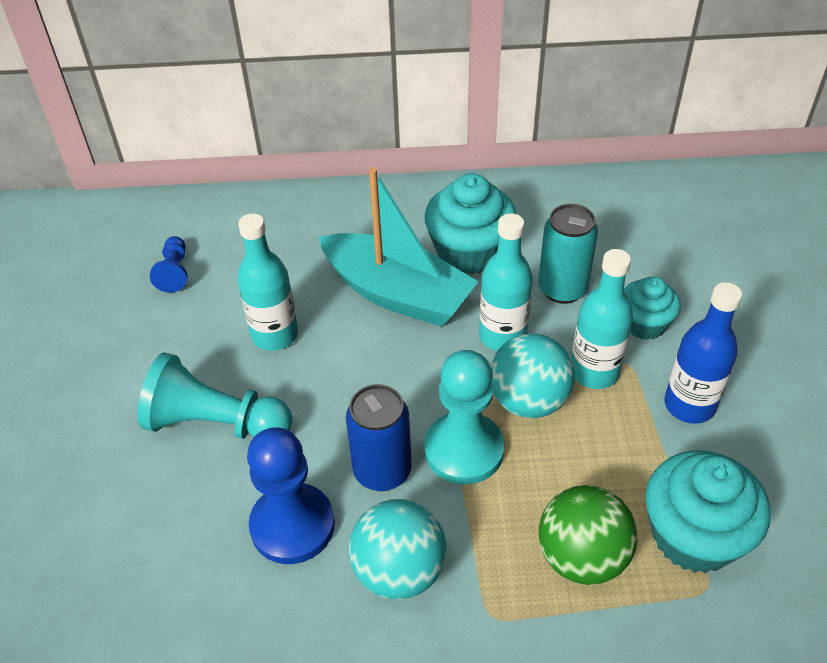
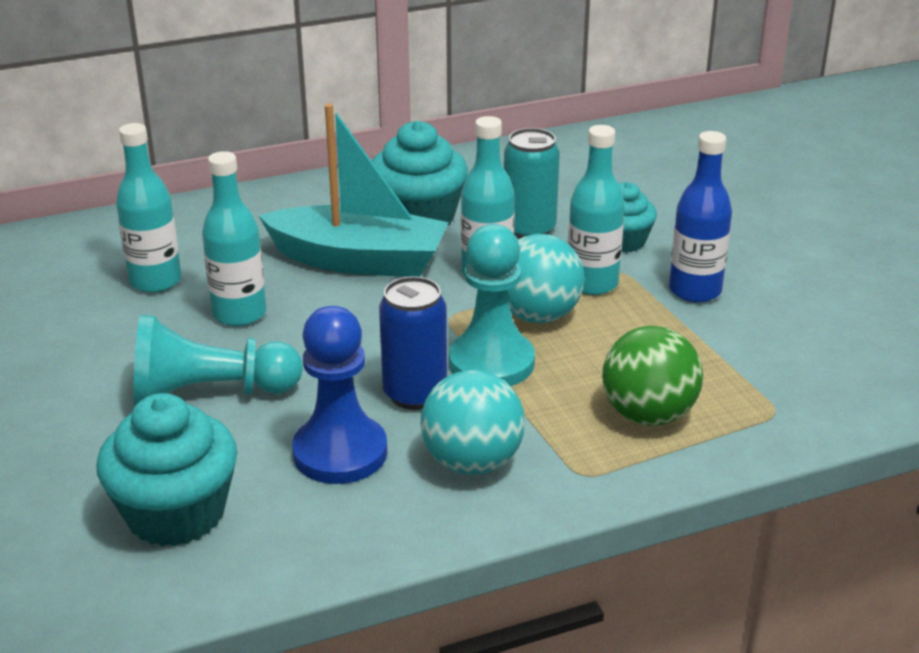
camera: 20 degrees left, 15 degrees down
blue pawn [150,236,188,293] -> none
turquoise cupcake [645,450,770,573] -> turquoise cupcake moved to [97,393,237,546]
none -> turquoise bottle [116,123,182,293]

